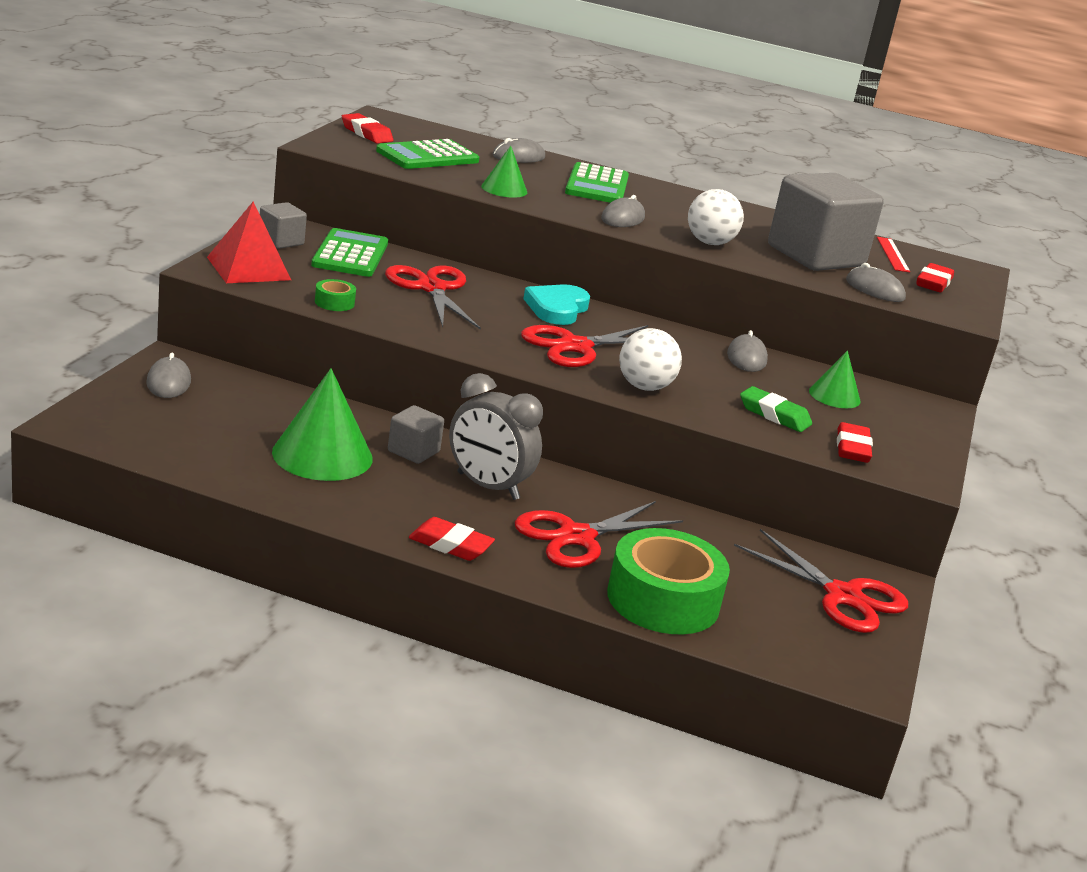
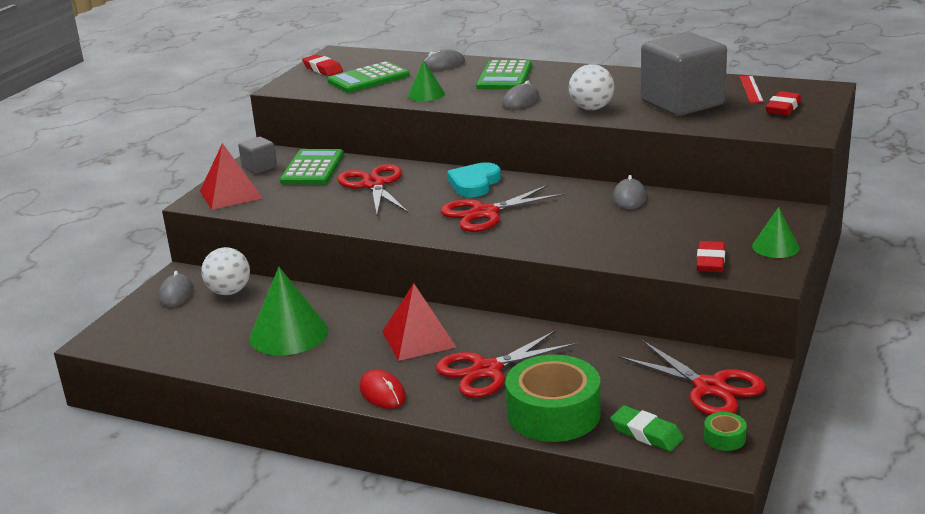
camera: 10 degrees right, 0 degrees up
green tape [315,279,356,311] -> green tape moved to [704,412,747,451]
grey cube [388,405,444,464] -> none
red eraser [409,517,495,561] -> red mouse [359,369,406,409]
grey clock [449,373,543,500] -> red pyramid [382,283,456,361]
white ball [619,328,682,391] -> white ball moved to [201,247,250,295]
green eraser [740,386,812,432] -> green eraser moved to [610,406,684,452]
green cone [809,350,861,408] -> green cone moved to [752,207,800,258]
grey mouse [846,263,906,302] -> none

